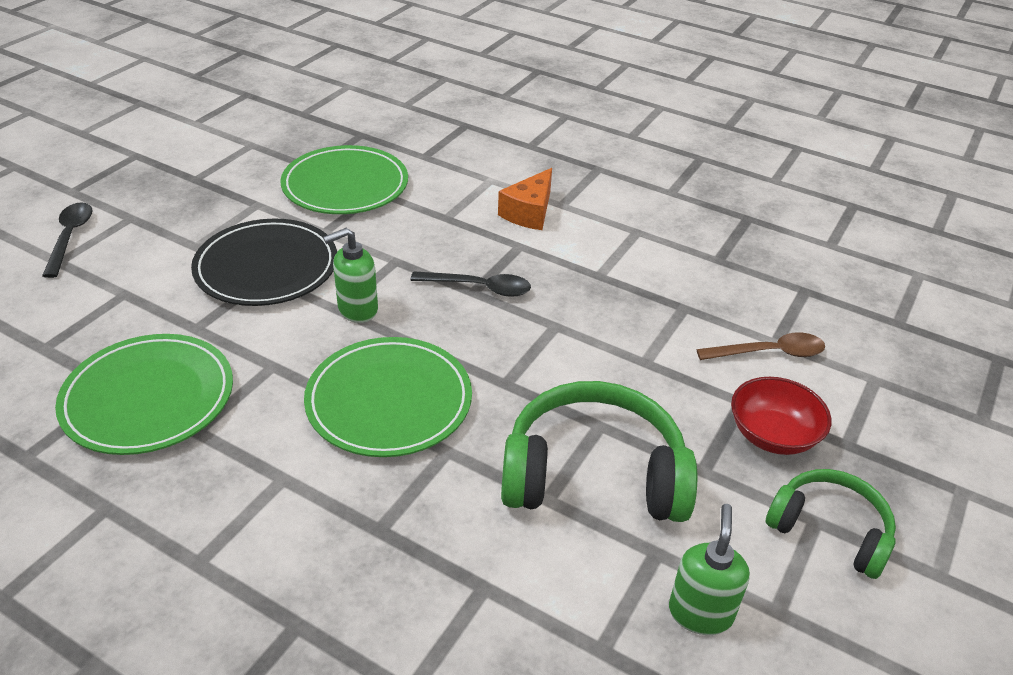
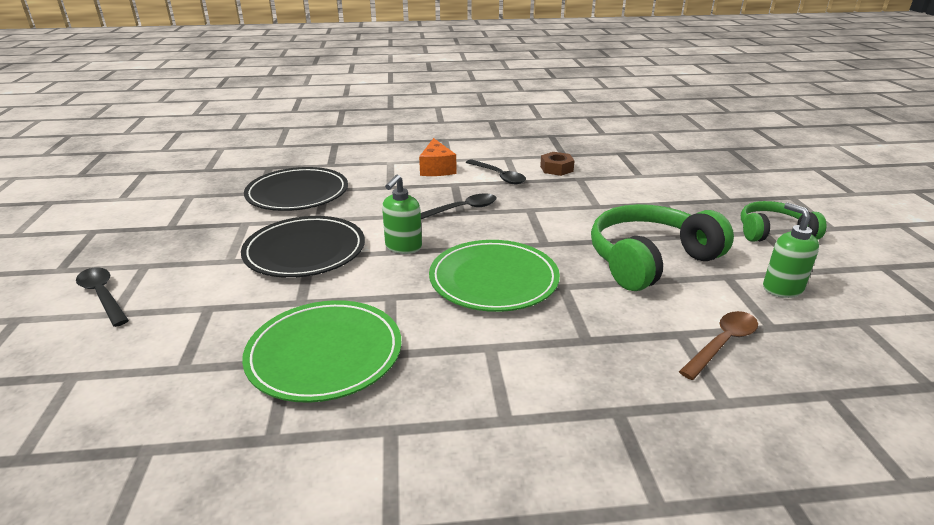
camera: 35 degrees left, 10 degrees down
green plate [280,145,408,214] -> black plate [244,167,348,211]
brown spoon [696,332,825,360] -> brown spoon moved to [679,311,758,380]
red bowl [731,377,831,455] -> none
none -> black spoon [466,159,526,184]
none -> brown nut [540,152,575,176]

